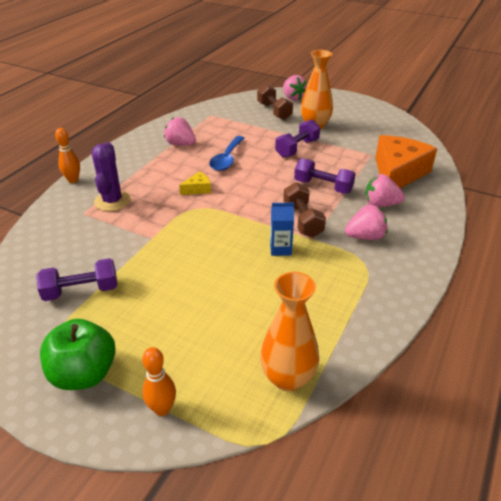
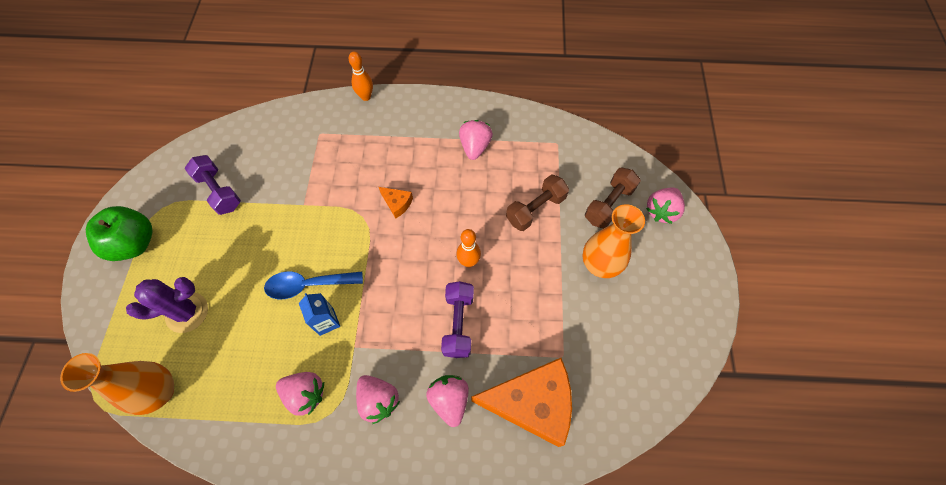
camera: 65 degrees right, 25 degrees up
purple cactus [92,142,131,211] -> purple cactus moved to [126,277,208,333]
orange bowling pin [142,347,176,416] -> orange bowling pin moved to [456,229,481,267]
yellow cheese [179,172,211,195] -> orange cheese [379,187,413,218]
blue spoon [209,136,245,171] -> blue spoon moved to [264,271,363,299]
purple dumbbell [275,119,320,158] -> none
brown dumbbell [283,182,326,237] -> brown dumbbell moved to [506,175,569,231]
none -> pink strawberry [276,372,324,416]

